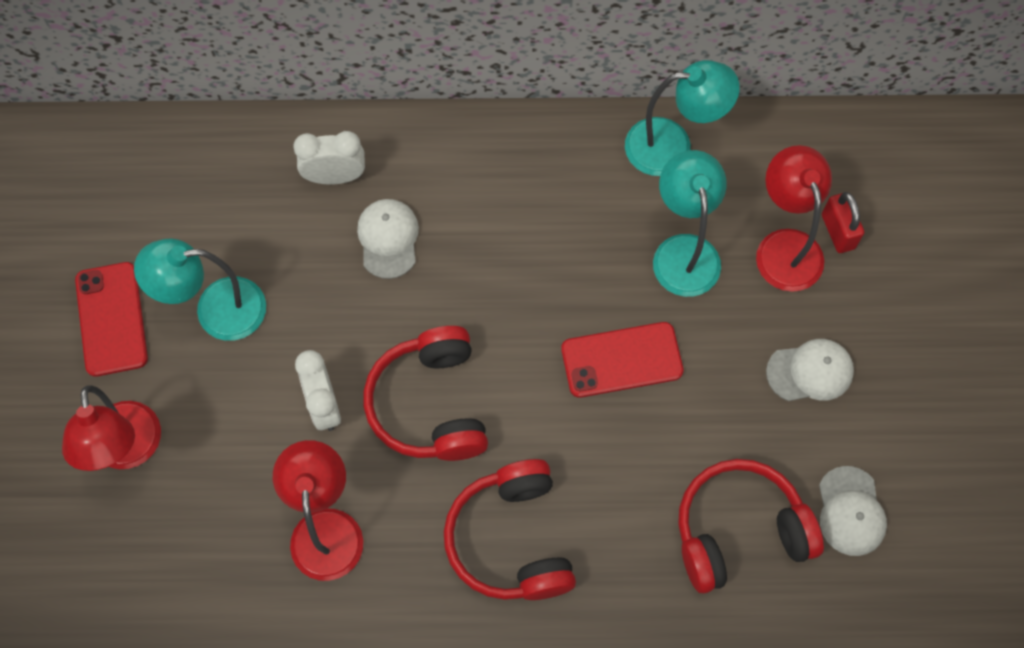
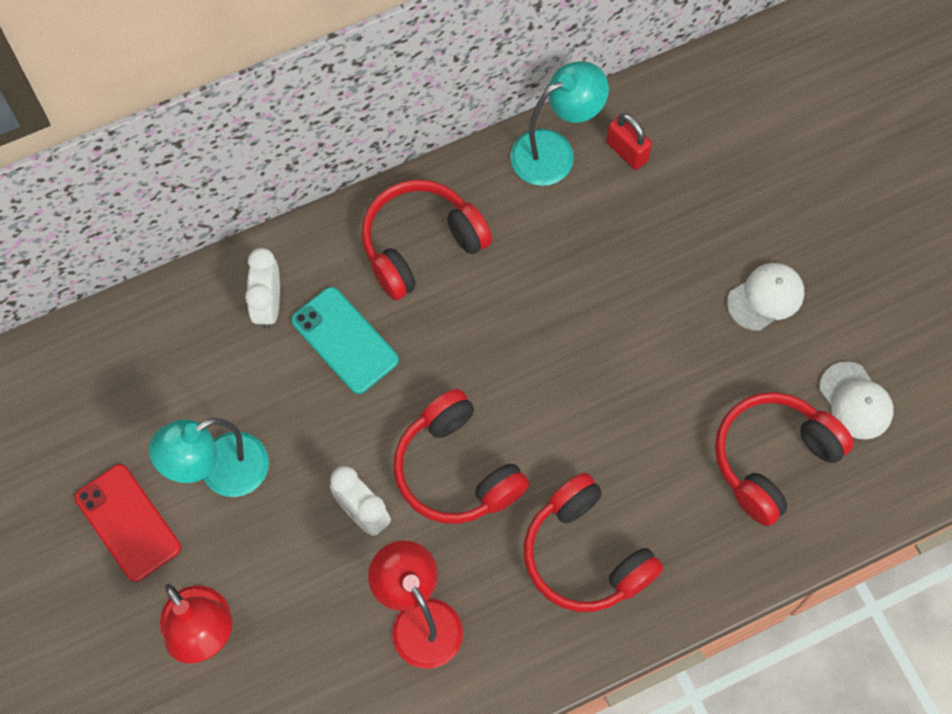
camera: 25 degrees left, 0 degrees up
white clock [293,131,365,185] -> white clock turned 60 degrees counterclockwise [245,248,280,329]
white cap [357,199,419,279] -> turquoise phone [291,287,399,394]
red phone [561,322,683,398] -> none
turquoise lamp [653,150,727,297] -> none
red lamp [756,145,832,292] -> none
red padlock [822,192,864,253] -> red padlock moved to [606,114,652,170]
none -> red headphones [362,179,492,300]

